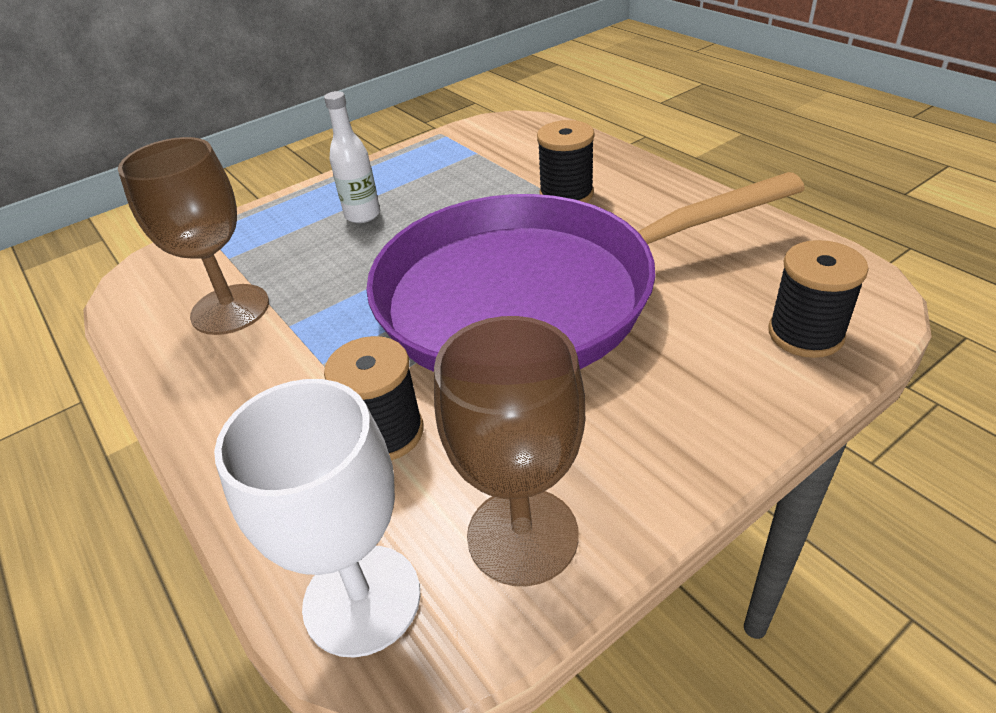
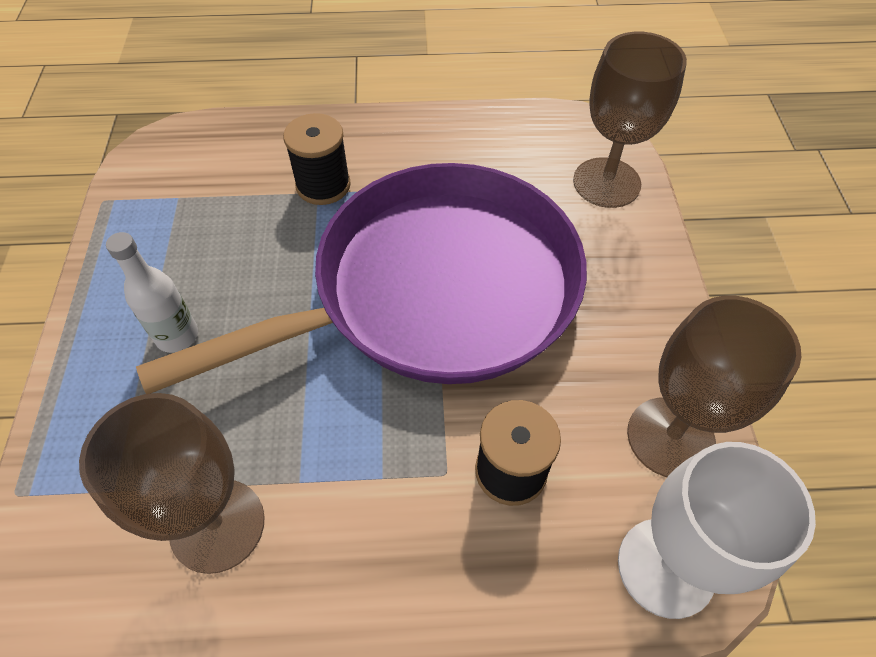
camera: 60 degrees left, 15 degrees up
purple pan [366,172,805,372] -> purple pan turned 135 degrees counterclockwise [136,163,587,394]
black spool [768,240,869,358] -> brown goblet [573,32,687,208]

